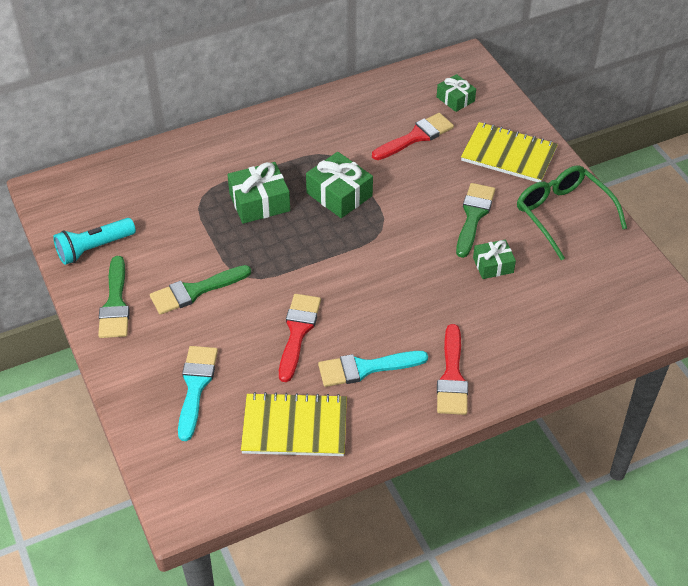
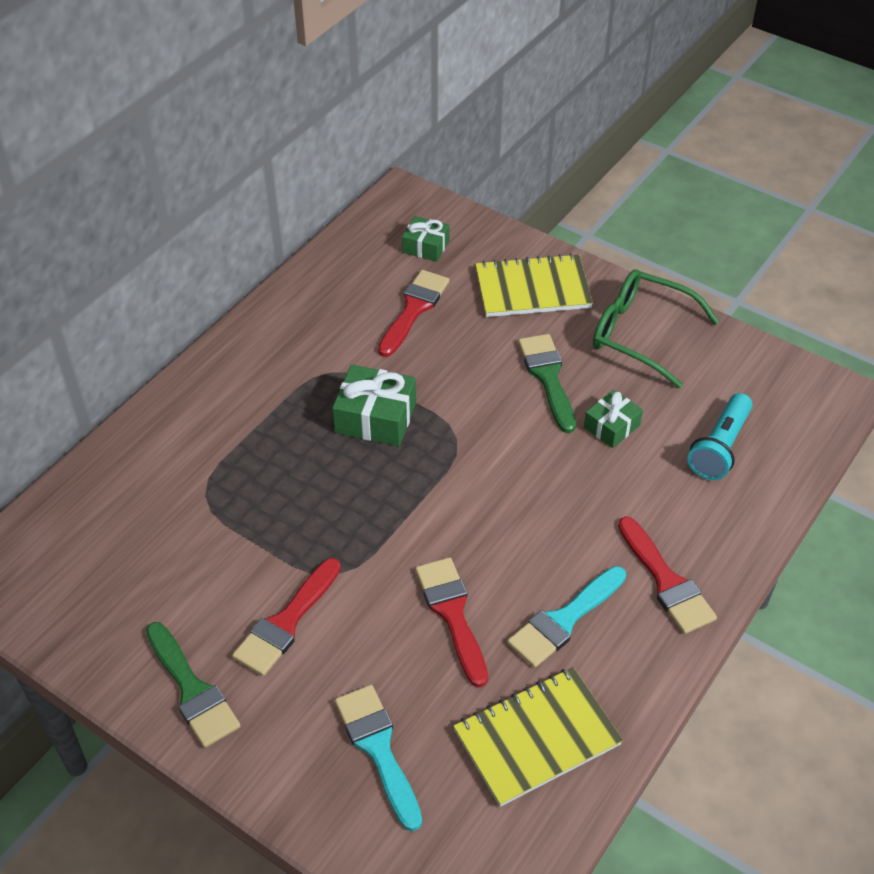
camera: 30 degrees left, 0 degrees up
turquoise flashlight [53,218,136,265] -> turquoise flashlight moved to [688,393,753,480]
green brush [150,265,251,315] -> red brush [232,558,341,676]
green gift [227,162,290,224] -> none

